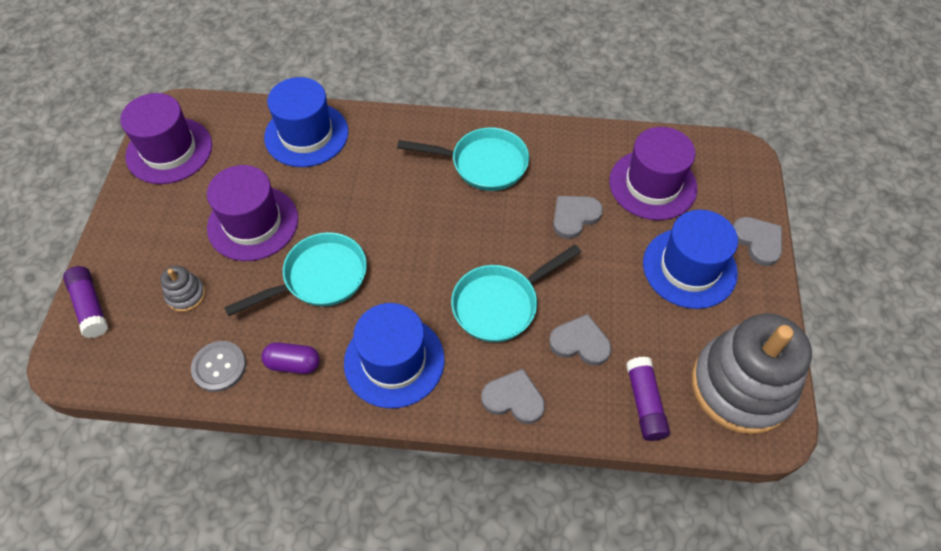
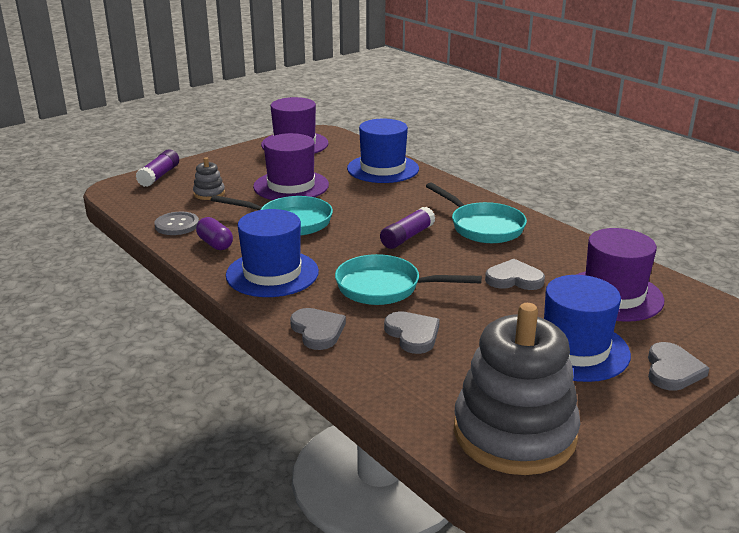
camera: 45 degrees right, 30 degrees down
purple glue stick [626,356,670,441] -> purple glue stick moved to [380,207,435,249]

